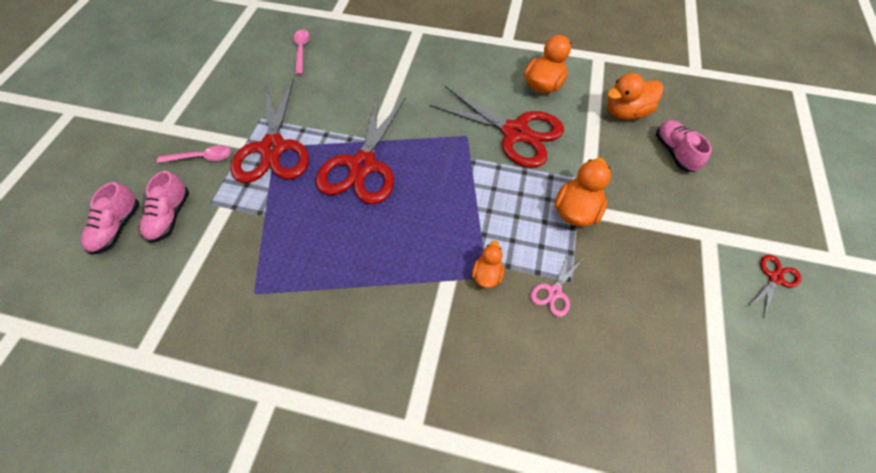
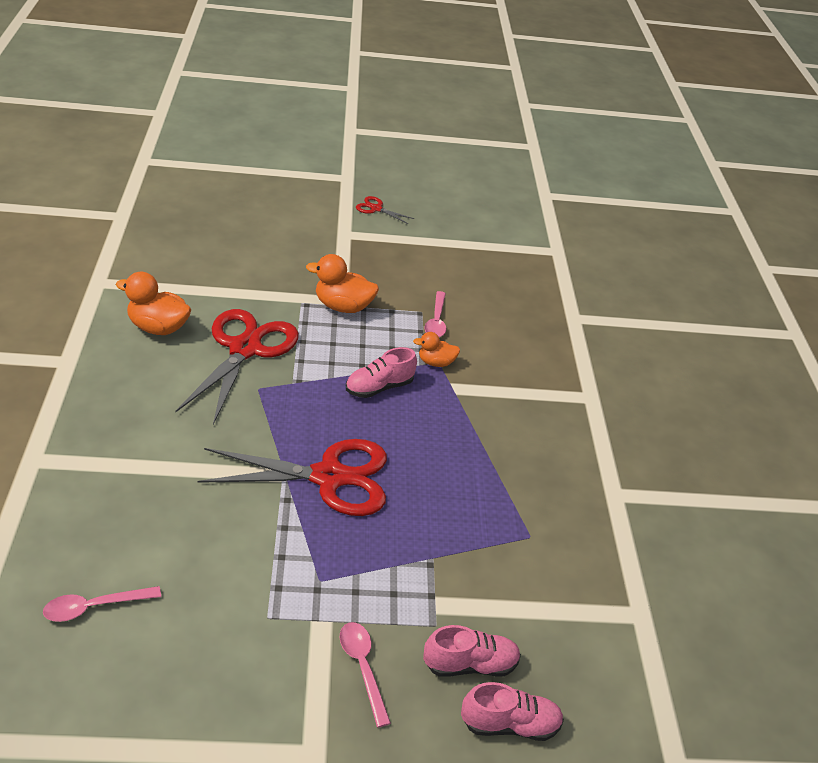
camera: 110 degrees left, 20 degrees down
red scissors [230,78,309,183] -> none
pink scissors [530,253,582,317] -> pink spoon [425,291,446,337]
orange duck [607,73,663,120] -> none
pink shoe [656,120,712,172] -> pink shoe moved to [346,347,417,398]

